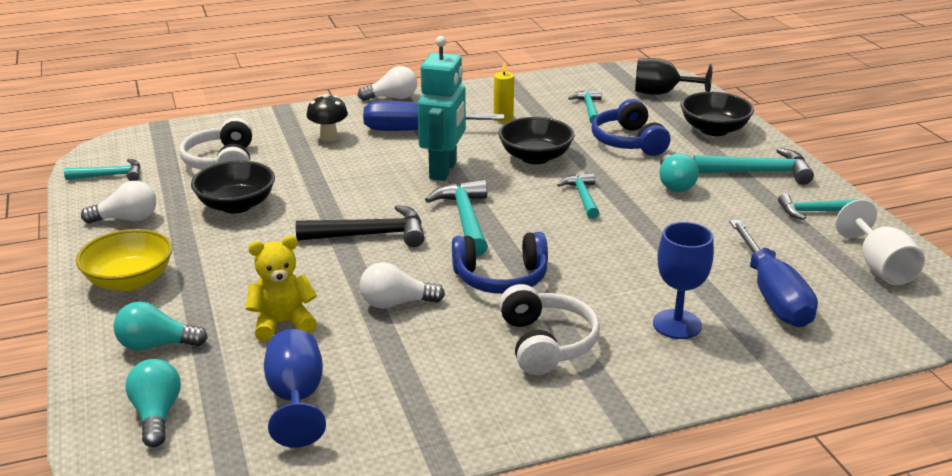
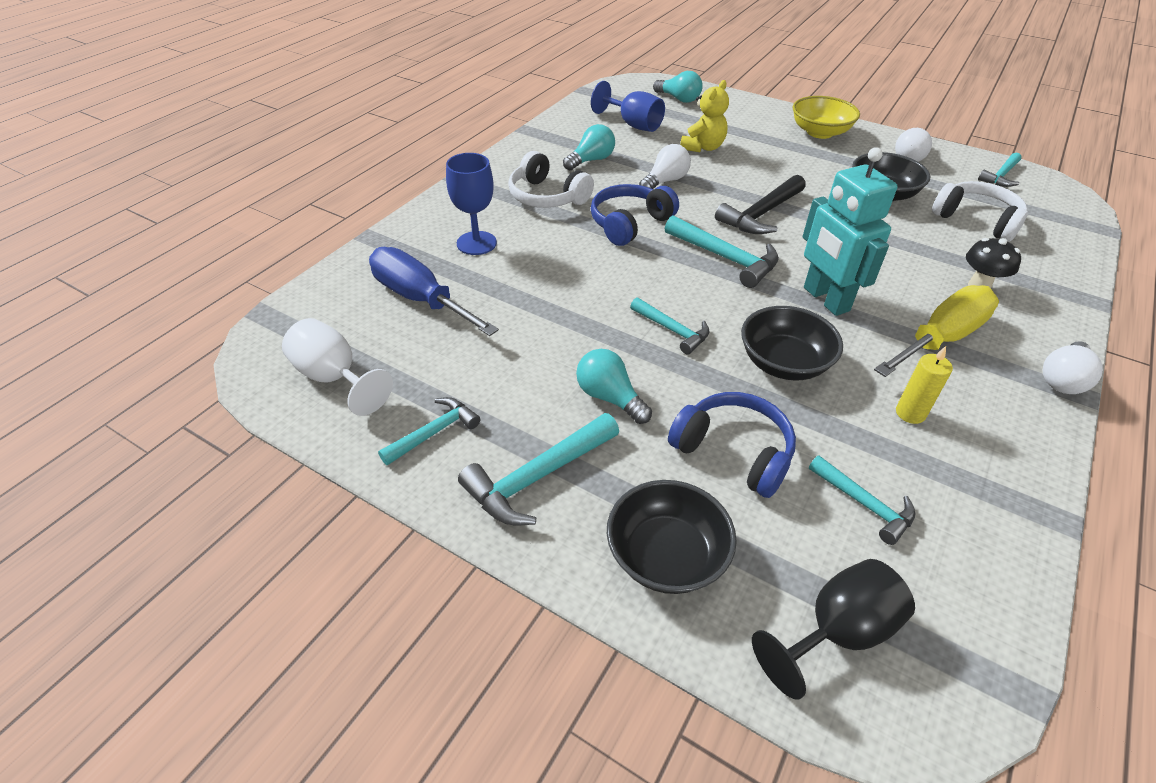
camera: 140 degrees right, 15 degrees up
turquoise light bulb [113,302,208,351] -> turquoise light bulb moved to [563,124,615,170]
blue screwdriver [363,101,504,131] -> yellow screwdriver [874,285,999,377]

